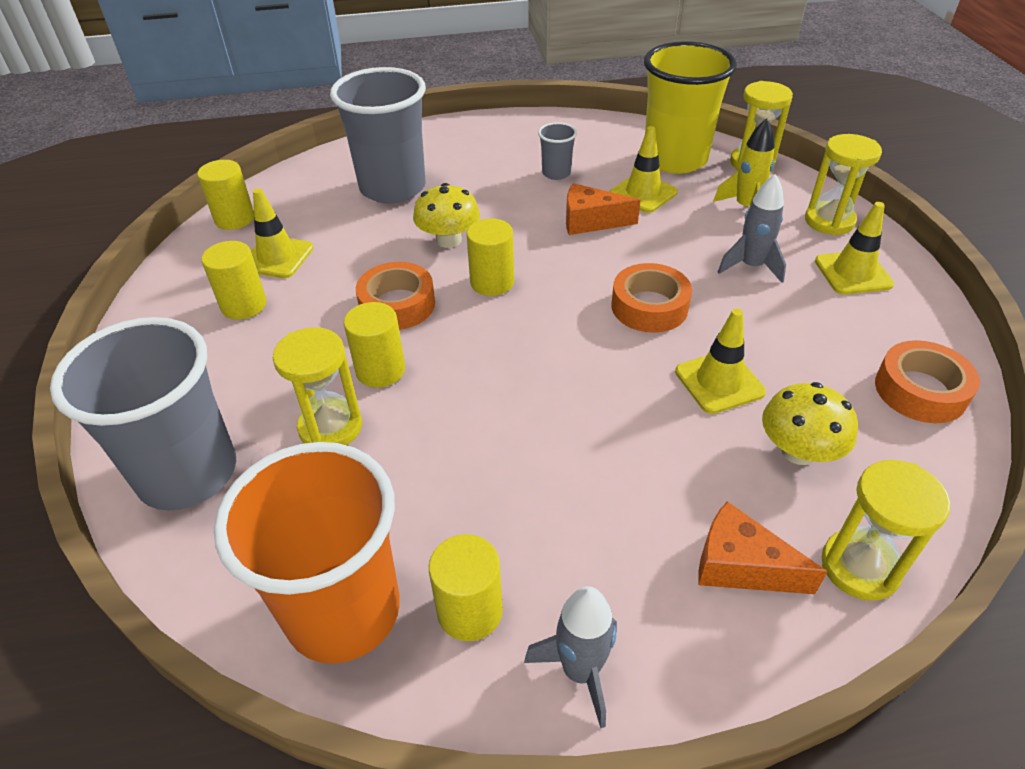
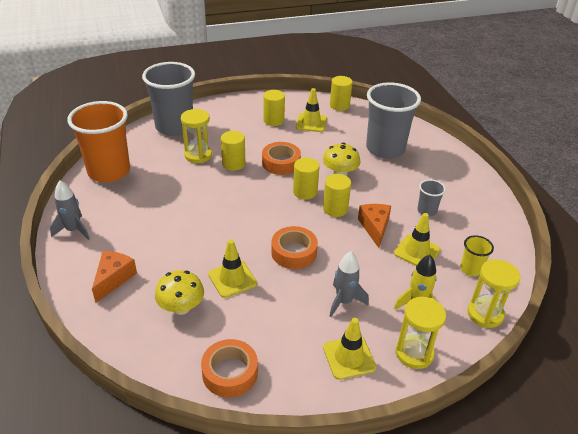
camera: 80 degrees right, 5 degrees down
yellow cylinder [429,534,503,641] -> yellow cylinder moved to [323,174,351,217]
yellow cup [644,41,737,174] -> yellow cup [460,235,494,276], size x0.44
yellow hourglass [822,460,951,601] -> none

